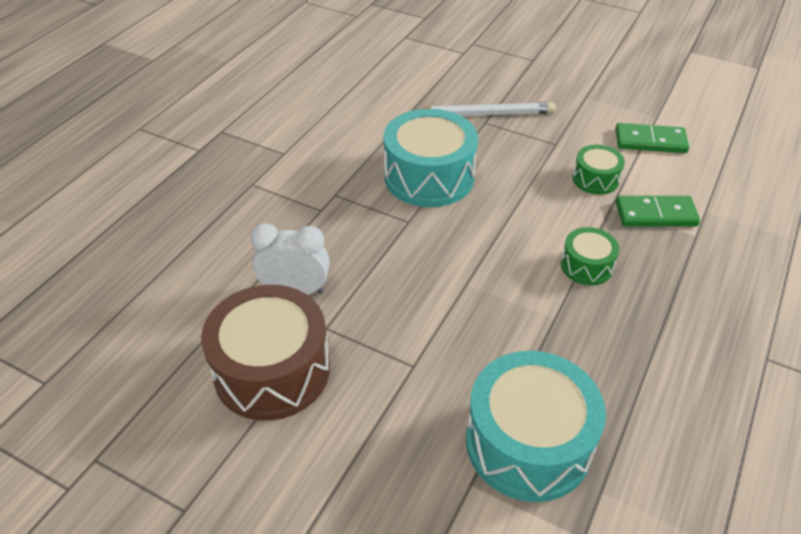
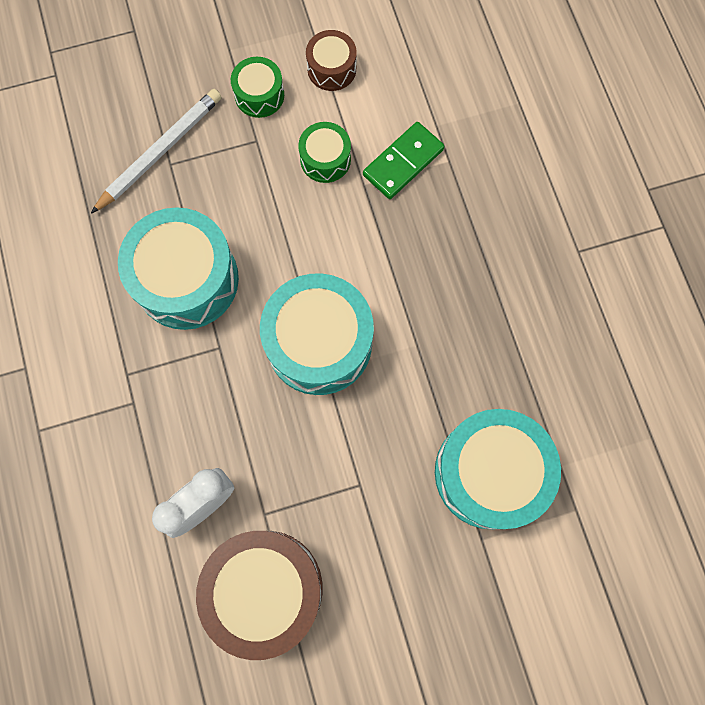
camera: 45 degrees left, 30 degrees up
green drum [561,227,619,285] -> green drum moved to [231,57,284,118]
green domino [615,123,689,153] -> brown drum [306,30,357,91]
none -> turquoise drum [260,273,374,395]

